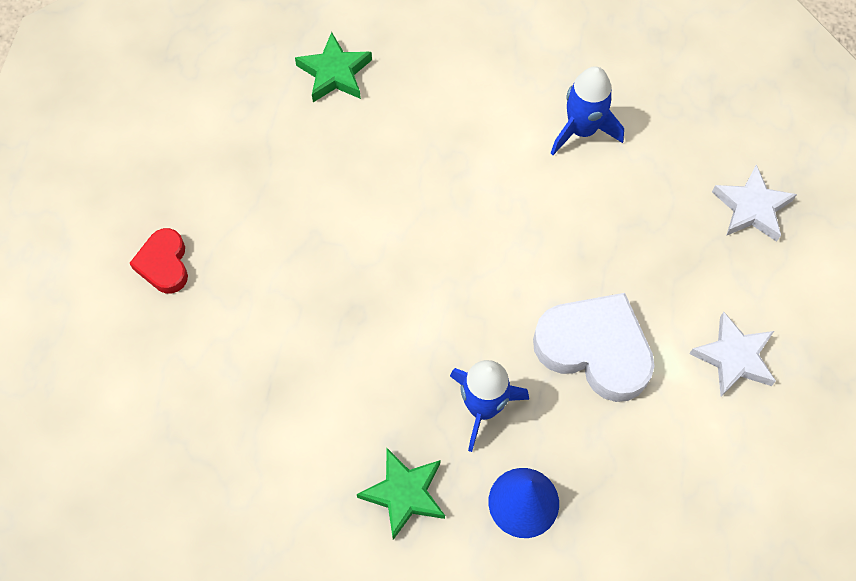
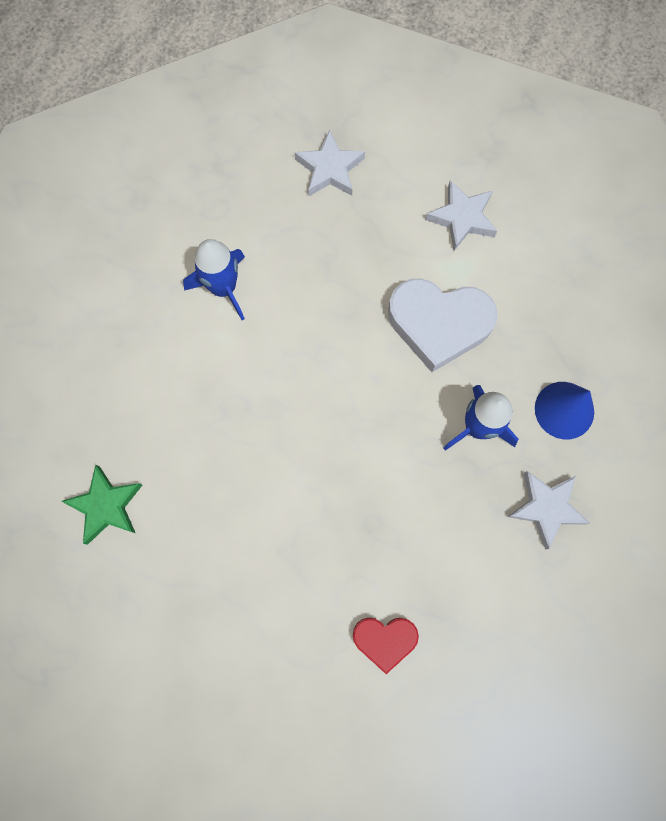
camera: 80 degrees left, 10 degrees up
red heart [129,228,188,294] -> red heart moved to [353,618,419,674]
green star [357,448,445,540] -> white star [508,471,590,549]
white heart [533,293,655,402] -> white heart turned 120 degrees counterclockwise [388,278,497,372]

